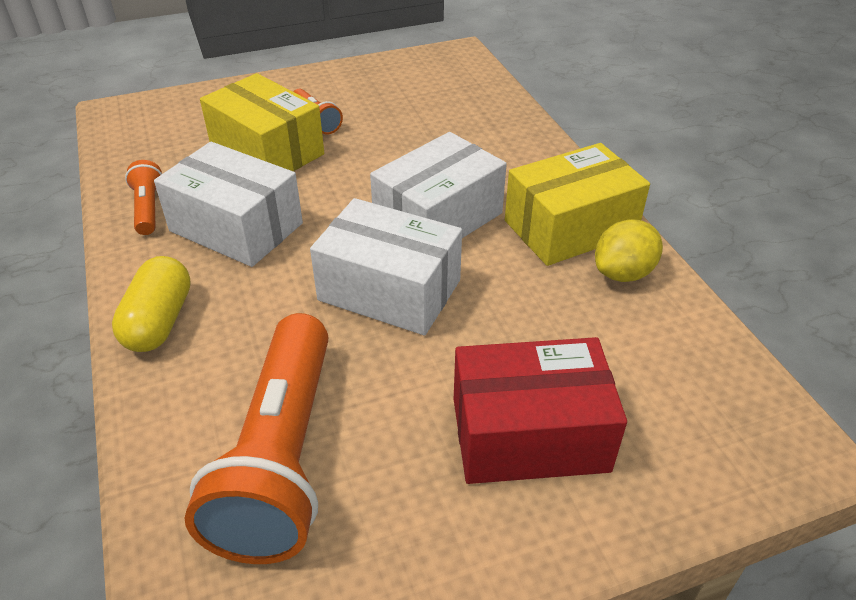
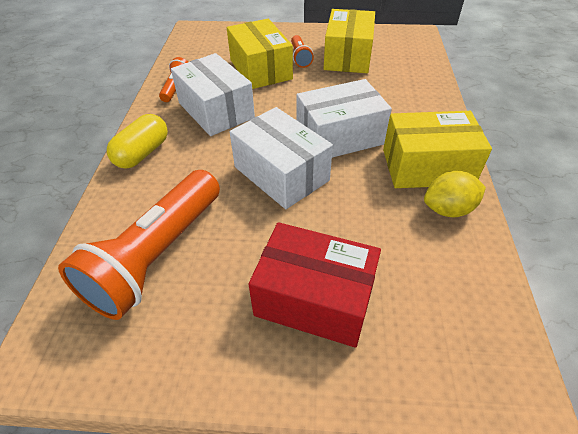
camera: 25 degrees right, 5 degrees up
none -> yellow box [324,9,375,73]

